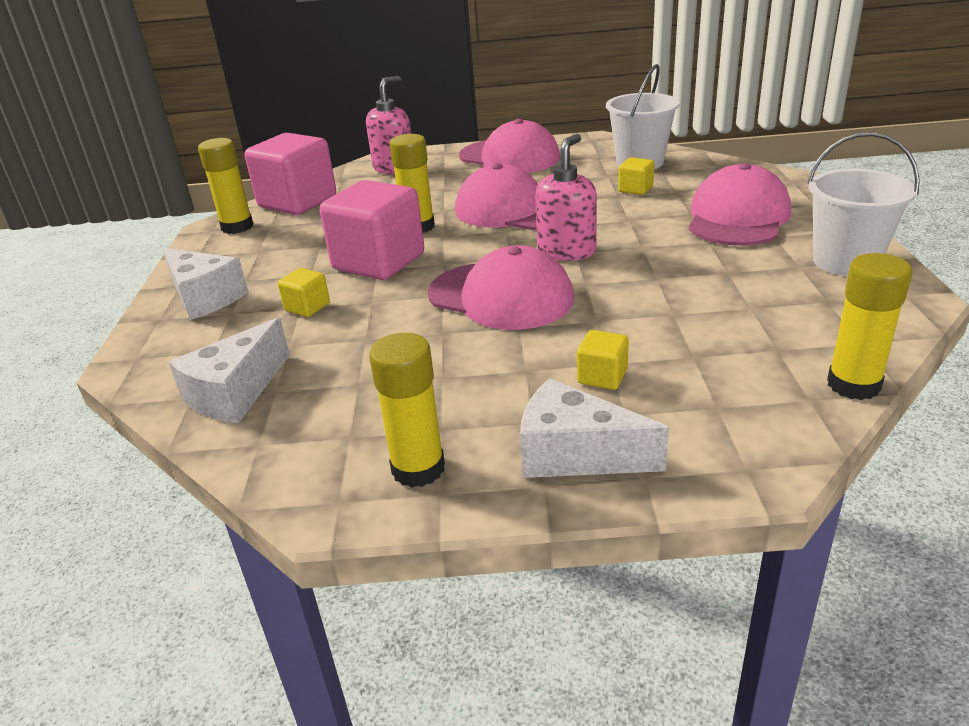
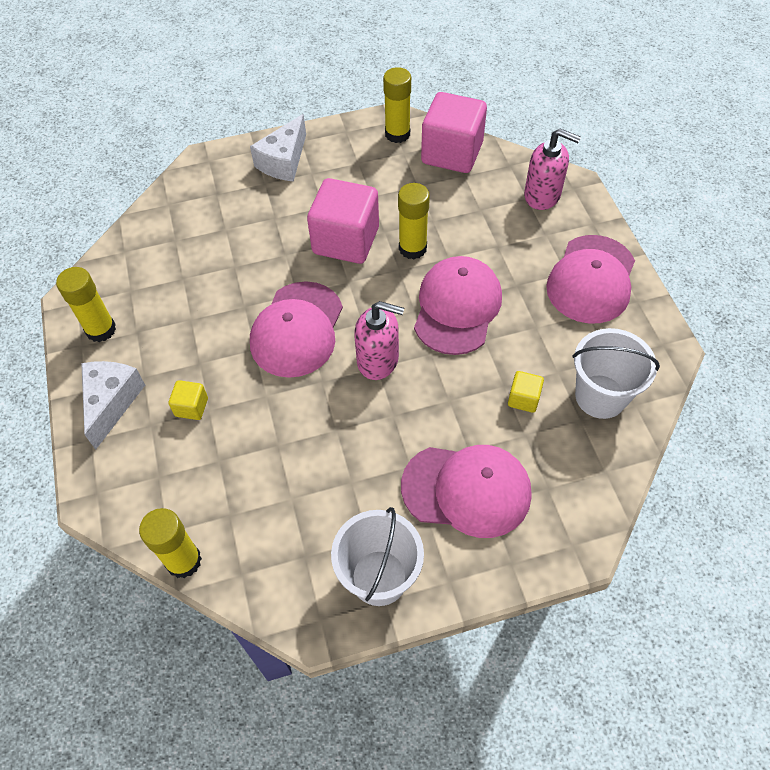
camera: 75 degrees right, 25 degrees up
white cheese [169,318,290,423] -> none
yellow cube [278,268,330,317] -> none

